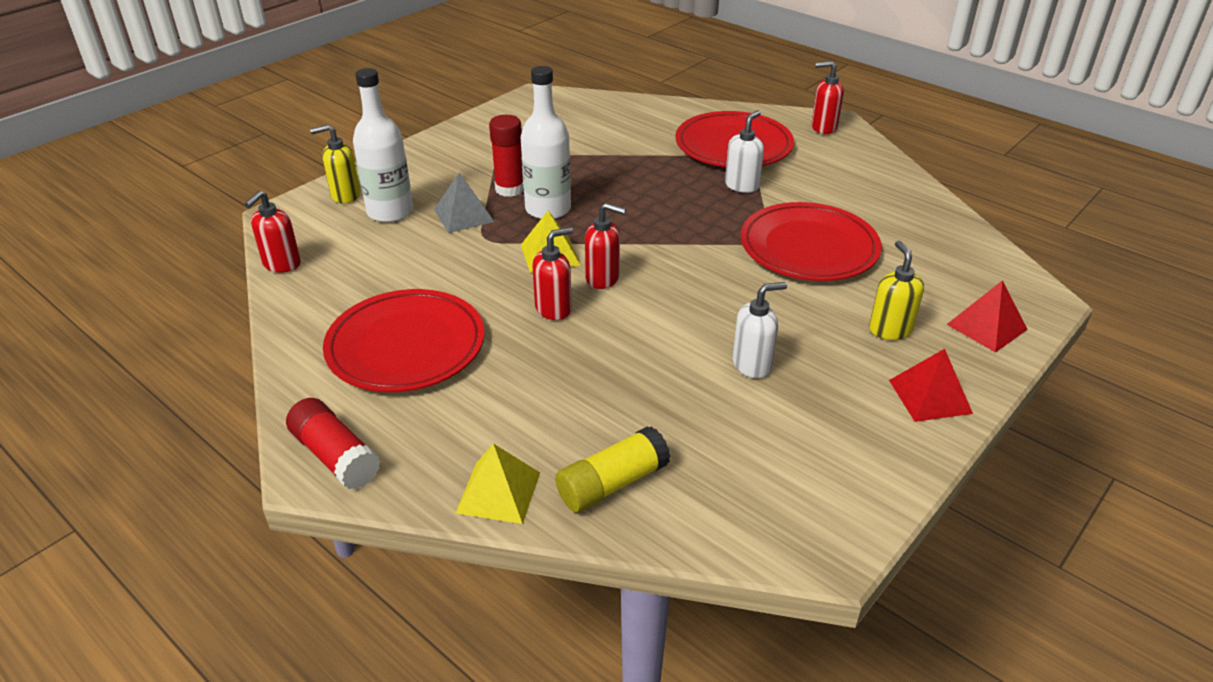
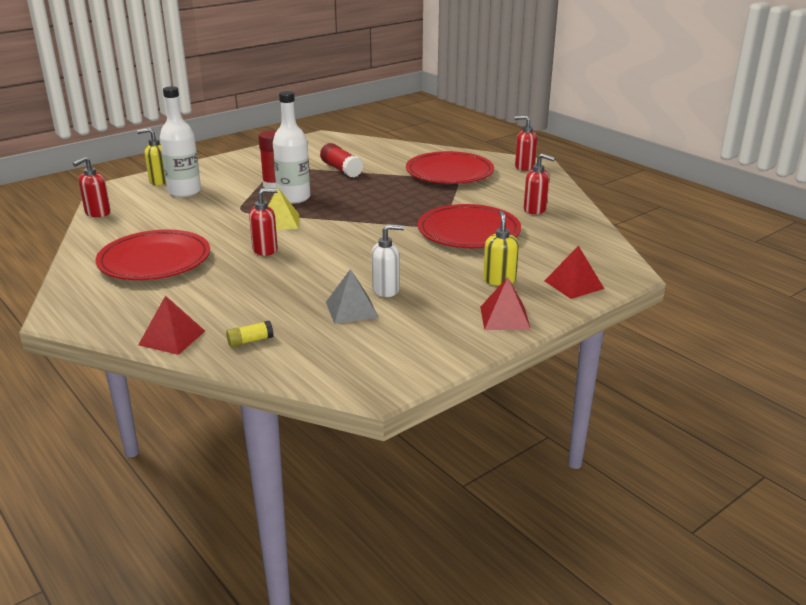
camera: 10 degrees right, 10 degrees down
red glue stick [286,398,380,489] -> red glue stick moved to [320,143,363,178]
grey pyramid [434,173,494,233] -> grey pyramid moved to [326,269,379,324]
yellow pyramid [456,443,540,524] -> red pyramid [138,296,205,355]
yellow glue stick [555,426,671,512] -> yellow glue stick [226,321,274,347], size x0.56
red soap dispenser [585,203,626,289] -> red soap dispenser moved to [524,153,555,214]
white soap dispenser [725,110,764,193] -> none

